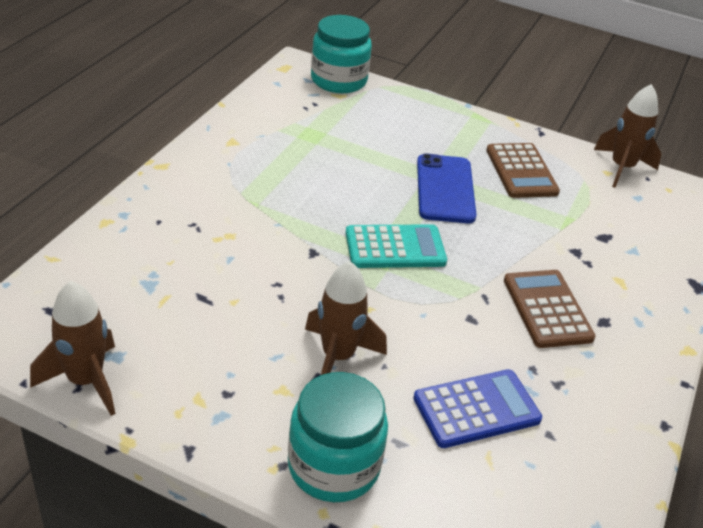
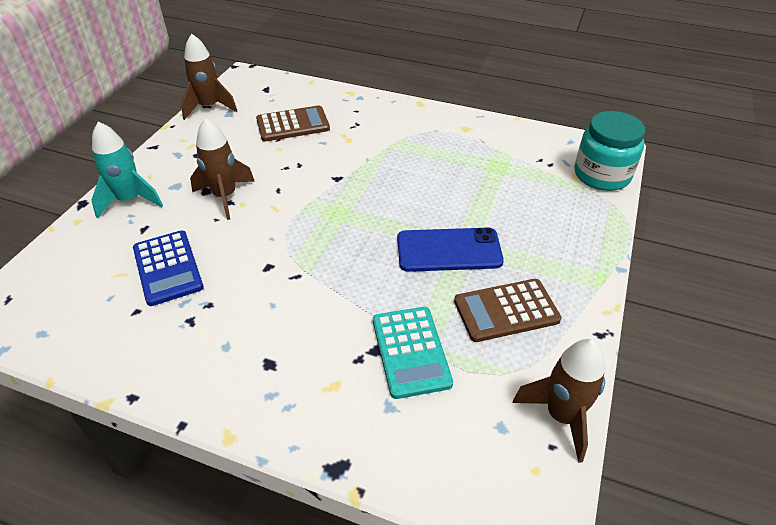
camera: 90 degrees right, 5 degrees up
turquoise jar [288,372,388,502] -> turquoise rocket [91,122,163,219]
turquoise calculator [346,224,447,268] -> turquoise calculator moved to [373,307,453,399]
brown calculator [504,270,595,348] -> brown calculator moved to [256,105,330,141]

